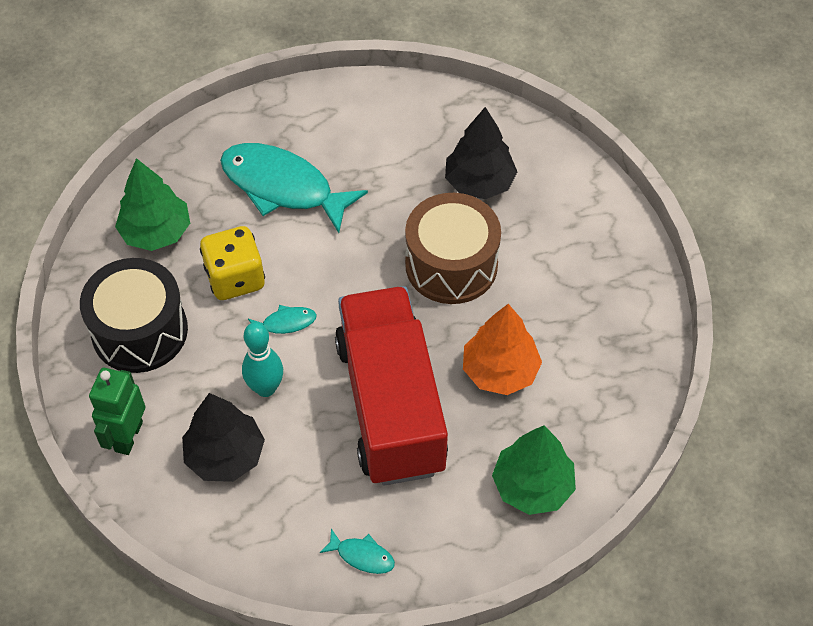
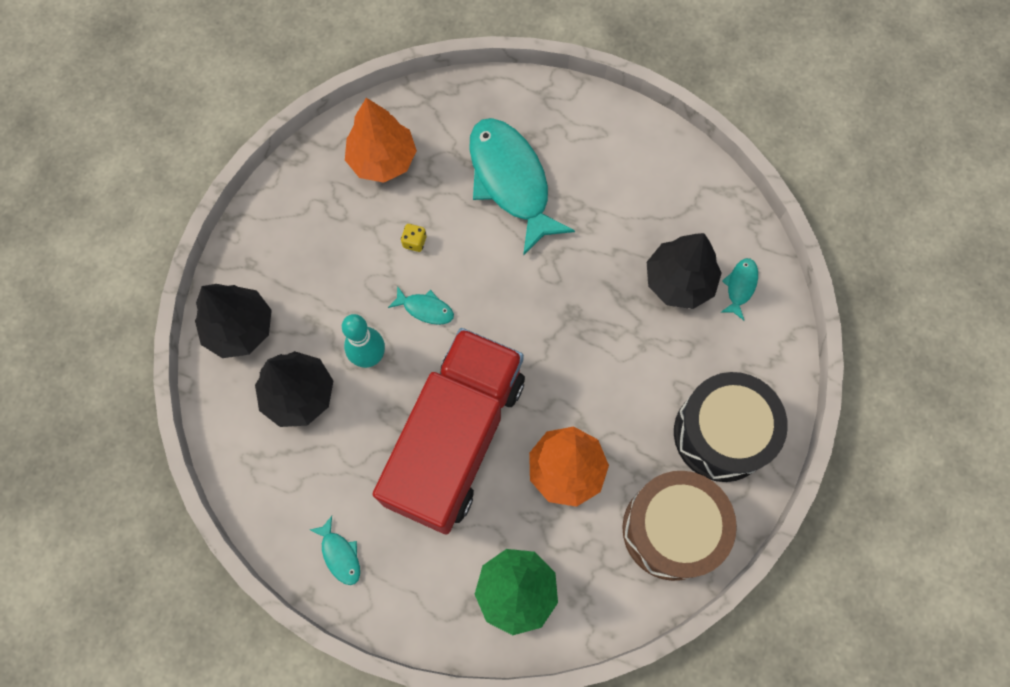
camera: 35 degrees right, 15 degrees up
black drum [80,258,188,373] -> black drum moved to [674,372,788,482]
green robot [89,368,146,455] -> black tree [195,284,272,358]
green tree [115,158,190,251] -> orange tree [345,98,417,183]
yellow dice [200,226,265,300] -> yellow dice [401,224,426,252], size x0.41
brown drum [405,193,501,304] -> brown drum moved to [622,471,737,581]
none -> turquoise fish [720,258,758,320]

